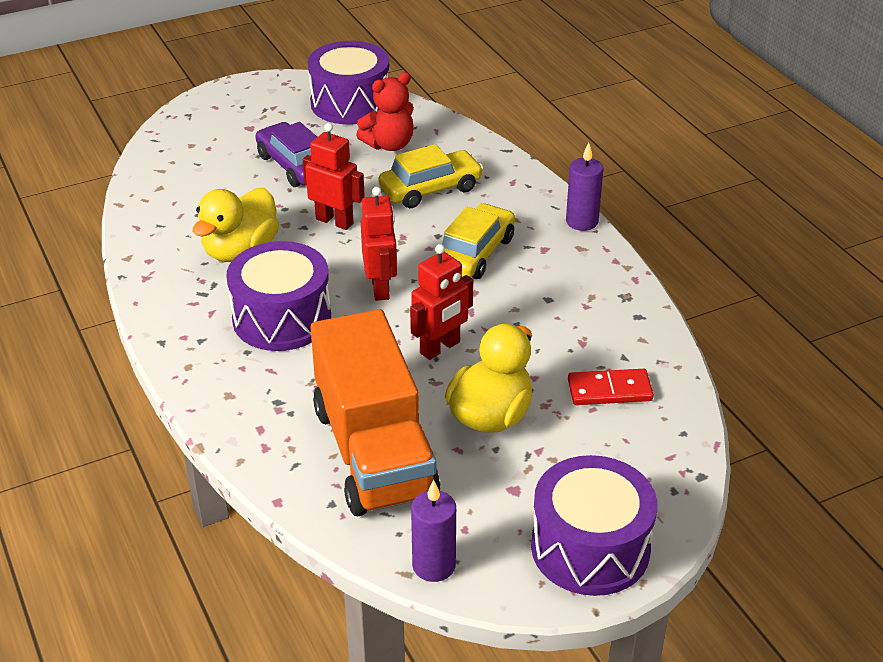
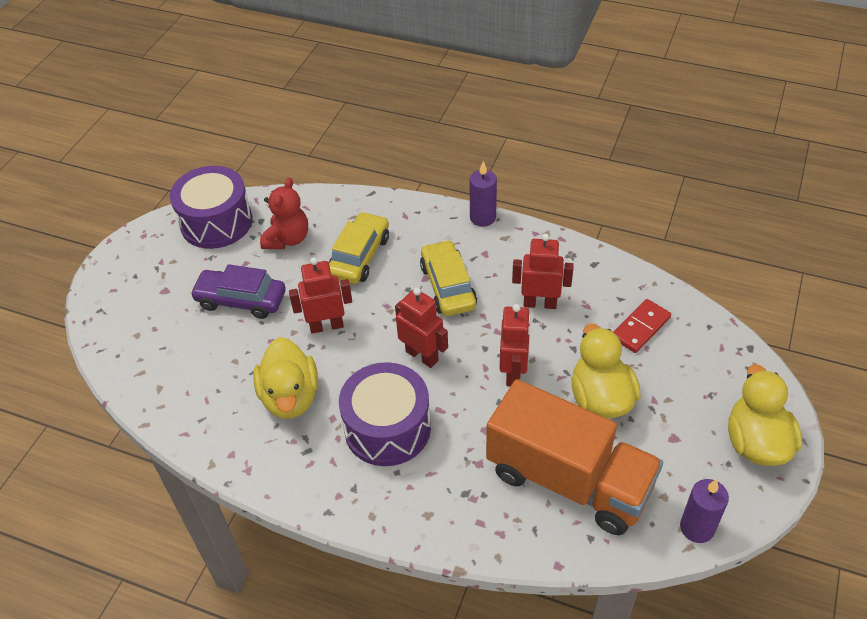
camera: 40 degrees left, 10 degrees up
purple drum [531,455,658,596] -> yellow duck [728,364,802,466]
none -> red robot [512,233,574,309]

